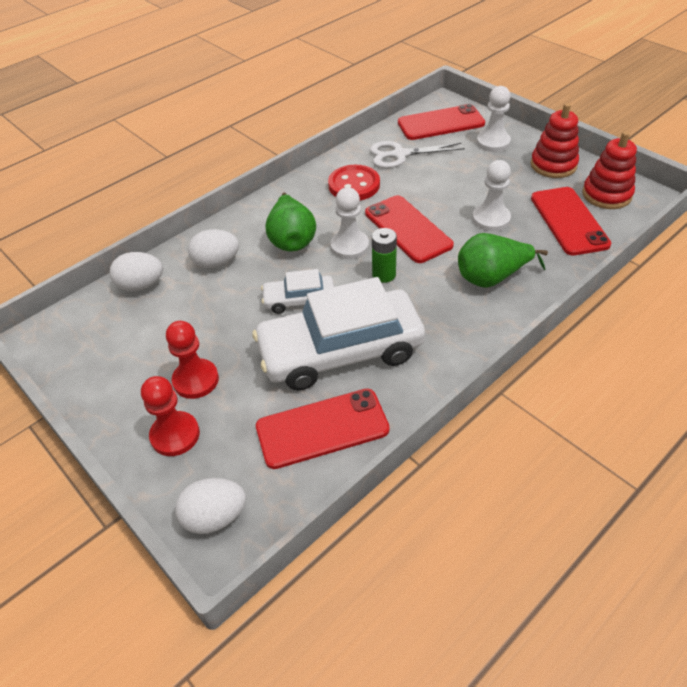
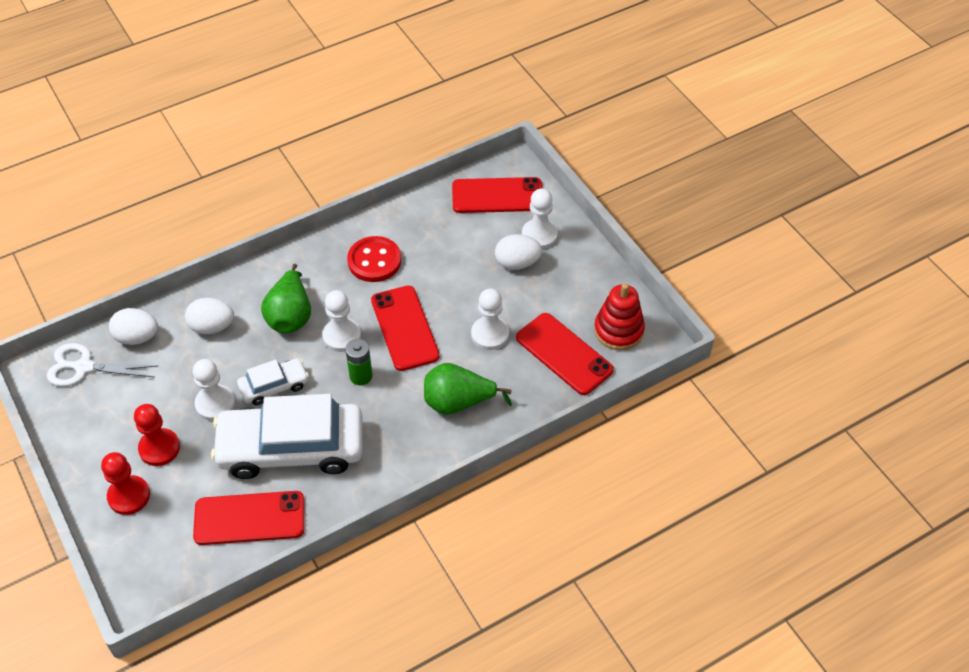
camera: 10 degrees right, 5 degrees up
white egg [175,478,246,534] -> white egg moved to [495,234,542,270]
white car [261,269,334,314] -> white car turned 150 degrees clockwise [237,358,309,405]
white scissors [370,141,465,168] -> white scissors moved to [47,343,158,386]
red stacking toy [531,103,579,178] -> none
red phone [531,187,611,256] -> red phone turned 45 degrees counterclockwise [516,313,614,395]
none -> white pawn [193,359,235,421]

